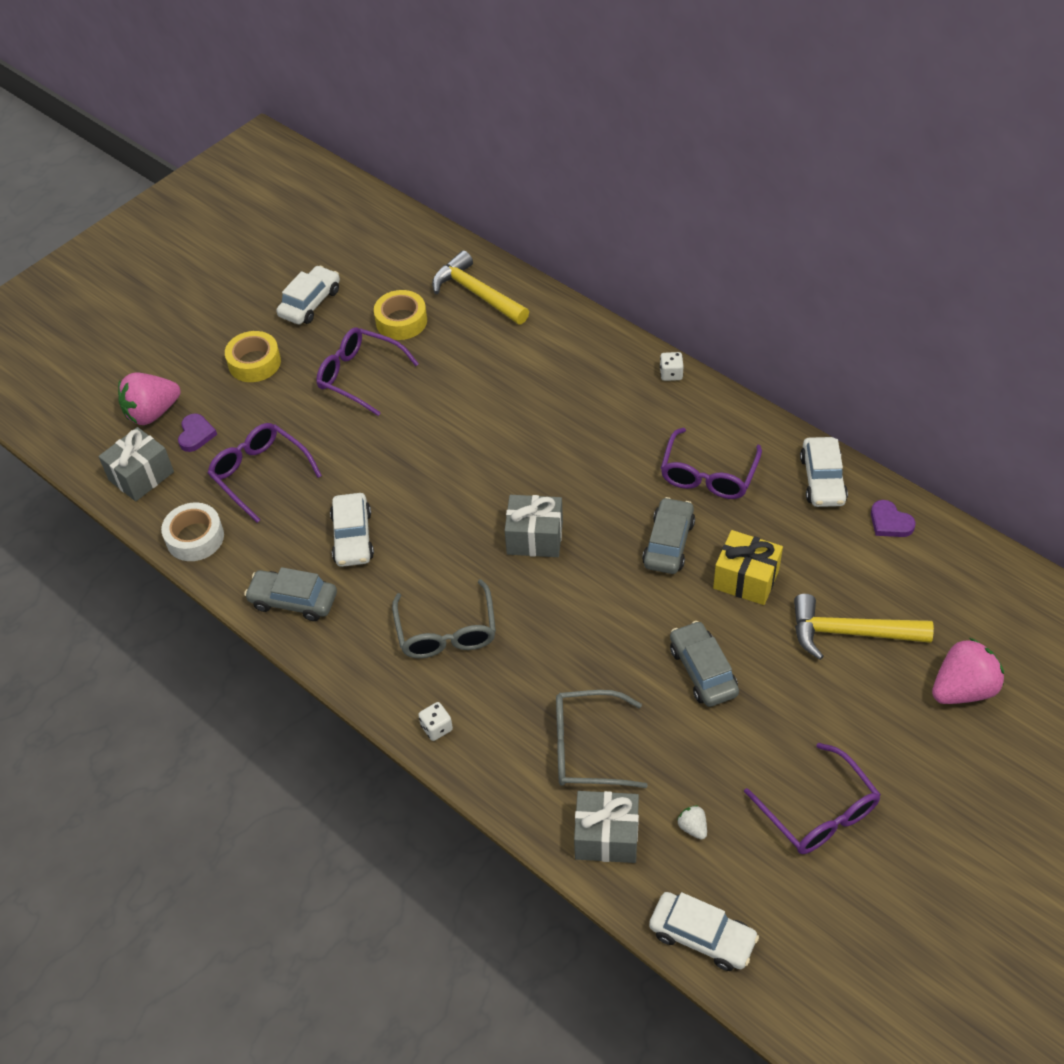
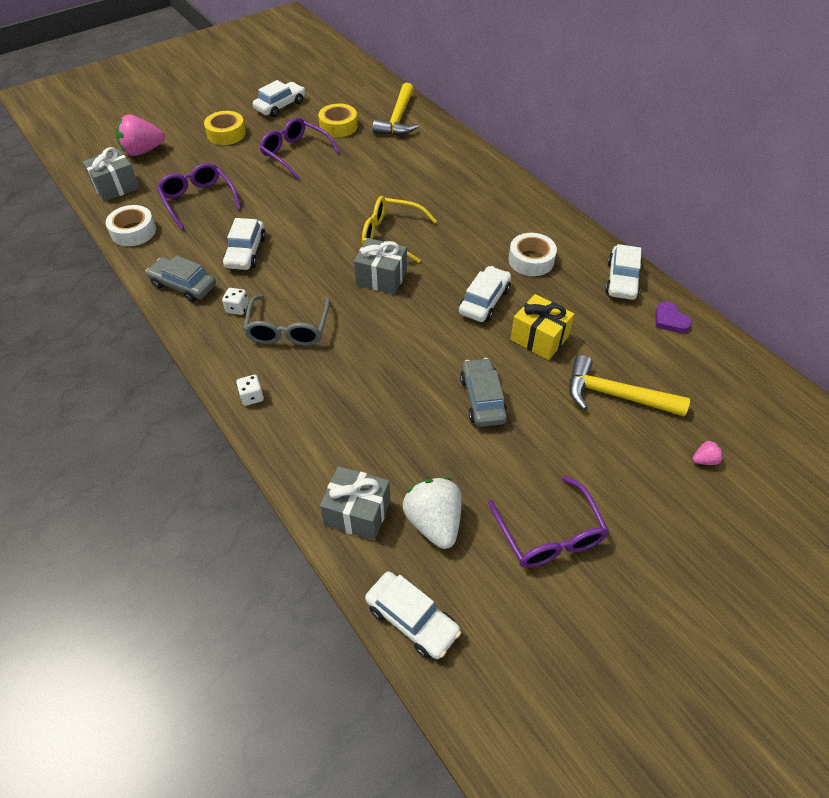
camera: 10 degrees right, 0 degrees up
purple heart [178,414,217,452] -> none
yellow hammer [432,250,529,324] -> yellow hammer turned 135 degrees counterclockwise [373,83,418,135]
grey glasses [556,690,648,788] -> none
grey car [642,497,695,574] -> white car [459,266,511,322]
white dice [660,352,684,381] -> white dice moved to [222,288,249,315]
purple glasses [661,428,762,499] -> white tape [509,233,557,276]
white strawberry [677,805,707,840] -> white strawberry [403,477,462,549], size x2.26
pink strawberry [932,638,1004,704] -> pink strawberry [692,441,723,465], size x0.44
none -> yellow glasses [362,196,437,263]

